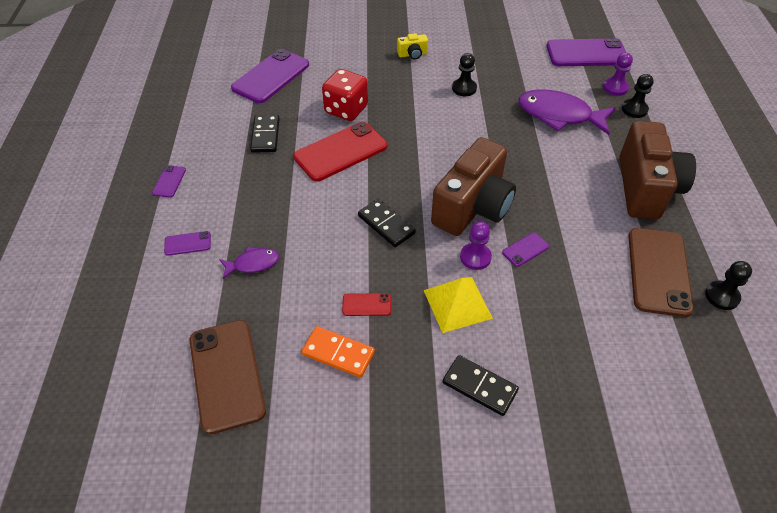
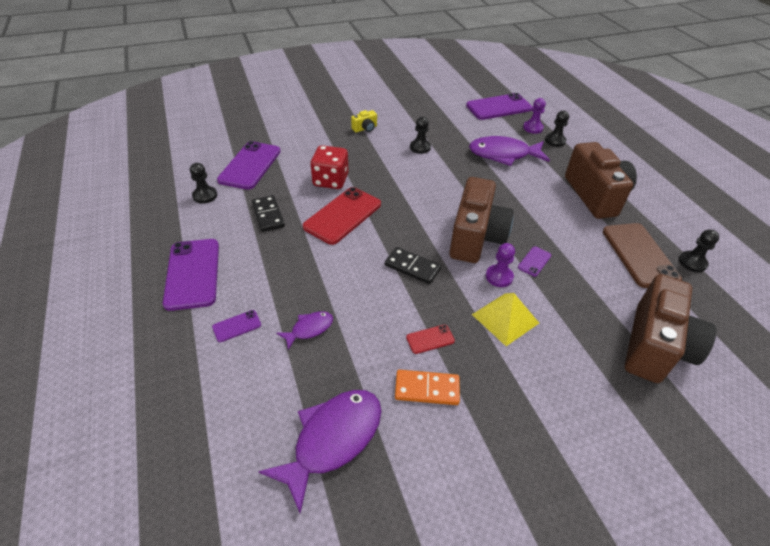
camera: 20 degrees left, 5 degrees down
purple phone [152,165,186,198] -> purple phone [163,239,219,311], size x2.21
brown phone [189,320,266,434] -> purple fish [259,390,381,513]
black domino [443,355,519,416] -> none
none -> black pawn [190,163,217,204]
none -> brown camera [625,274,716,383]

